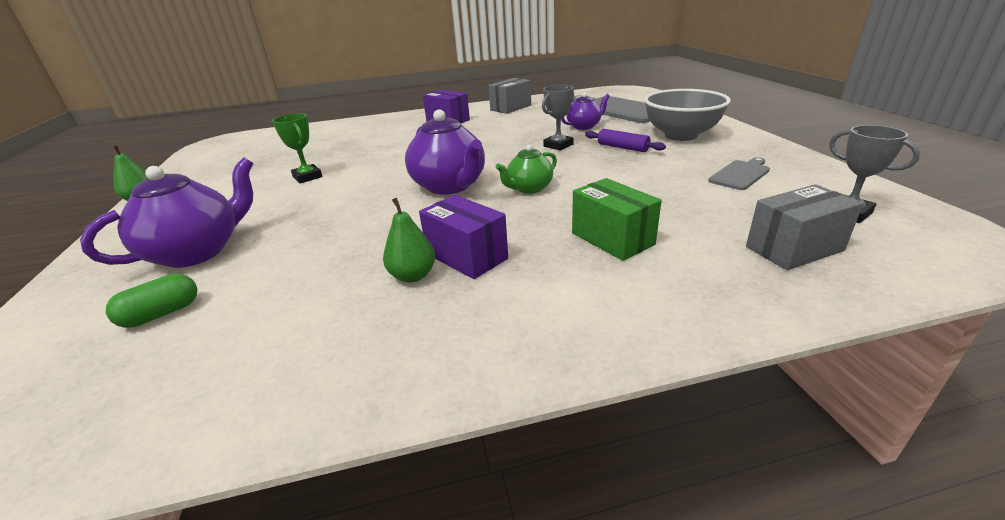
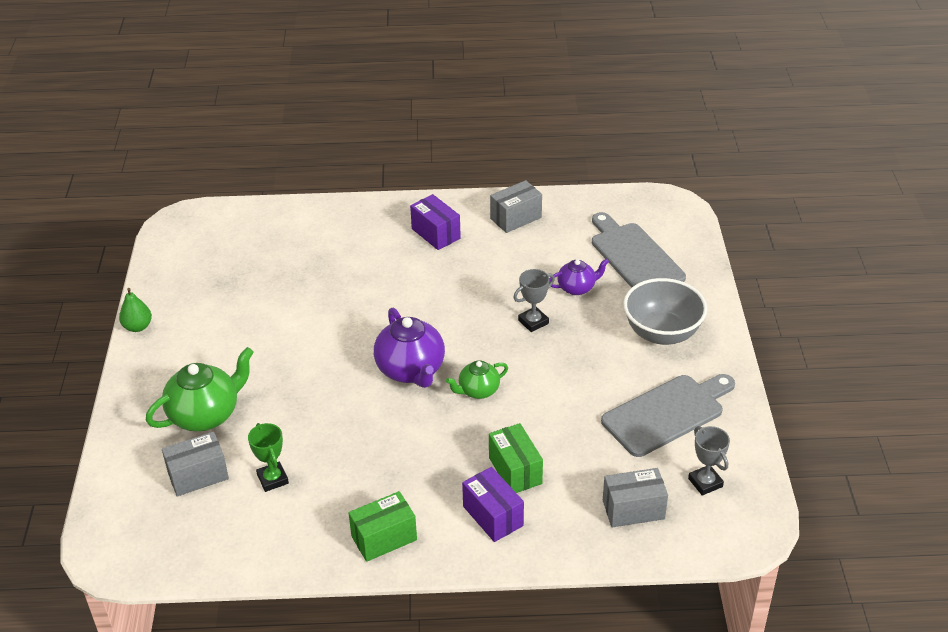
camera: 10 degrees right, 10 degrees up
purple teapot [80,157,254,268] -> green teapot [146,347,254,431]
green capsule [106,274,197,328] -> grey box [162,432,229,497]
green trophy [272,113,323,183] -> green trophy moved to [248,423,289,492]
green pear [383,198,435,283] -> none
purple box [419,195,508,279] -> purple box moved to [462,467,524,542]
purple rolling pin [585,129,666,152] -> none
grey cutting board [708,157,770,190] -> grey cutting board [601,374,735,457], size x1.93
none -> green box [349,491,417,562]

